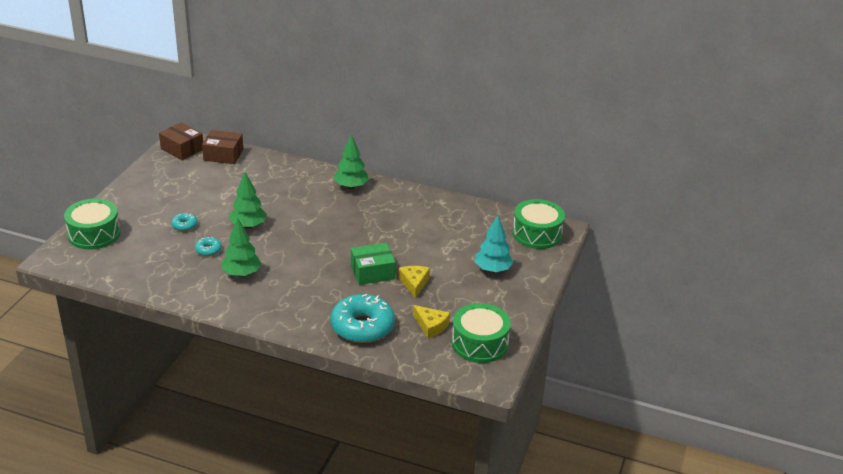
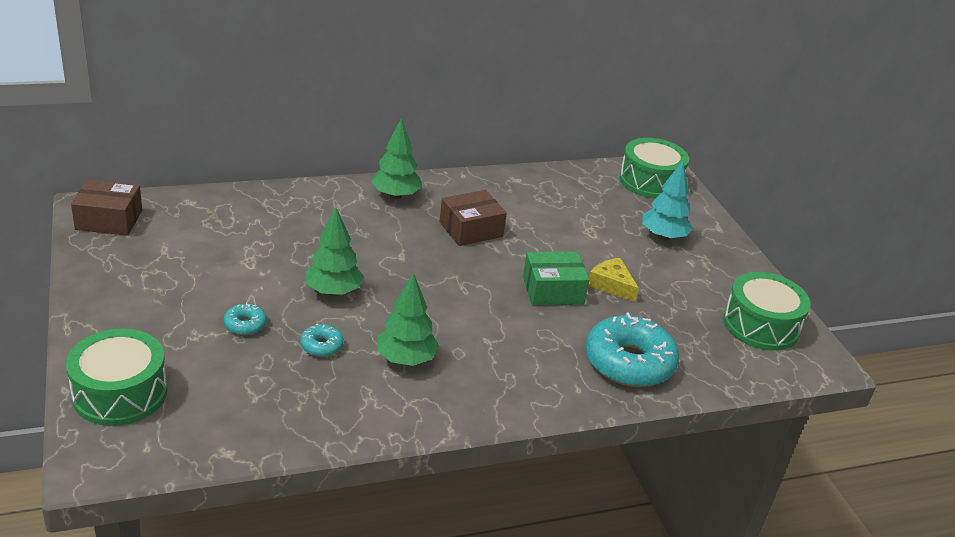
camera: 40 degrees left, 0 degrees up
brown box [202,130,243,164] -> brown box moved to [440,190,507,246]
green box [351,243,396,285] -> green box turned 45 degrees clockwise [523,251,589,306]
yellow cheese [413,305,450,338] -> none

